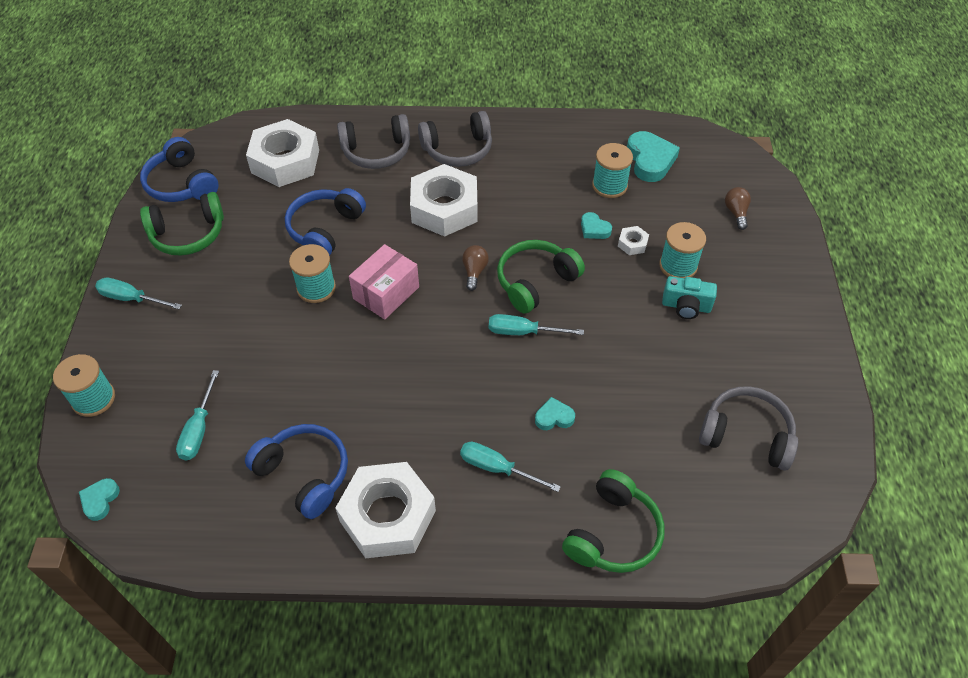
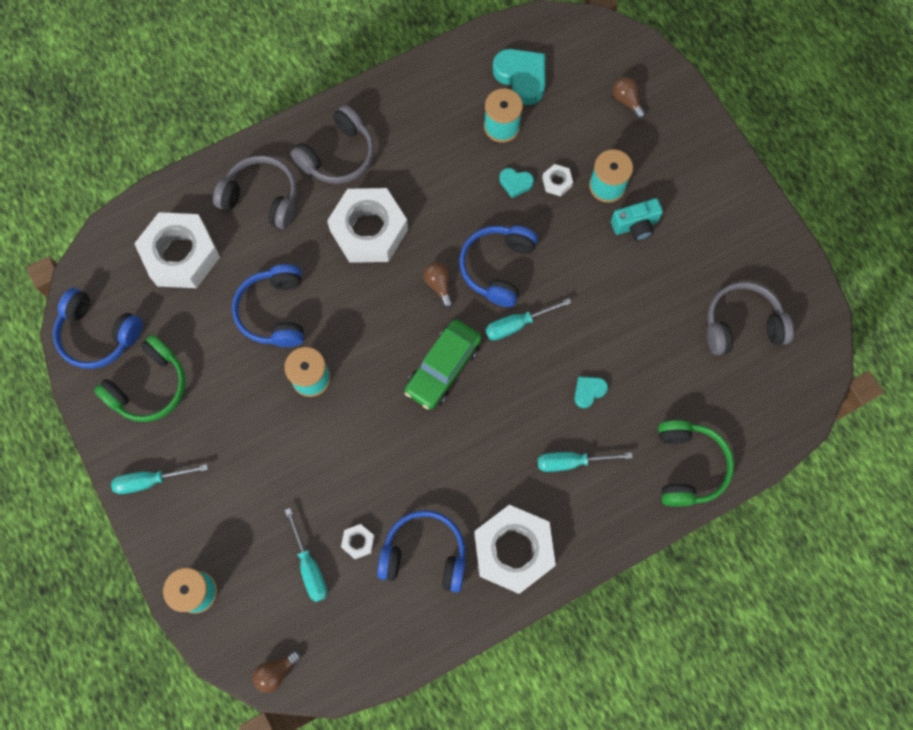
camera: 30 degrees left, 20 degrees up
turquoise heart [79,478,120,521] -> brown light bulb [253,651,301,693]
grey headphones [337,114,410,169] -> grey headphones turned 120 degrees counterclockwise [213,155,297,229]
pink box [349,244,419,320] -> none
green headphones [497,240,585,314] -> blue headphones [459,226,538,307]
none -> white nut [341,524,375,559]
none -> green car [405,320,482,410]

